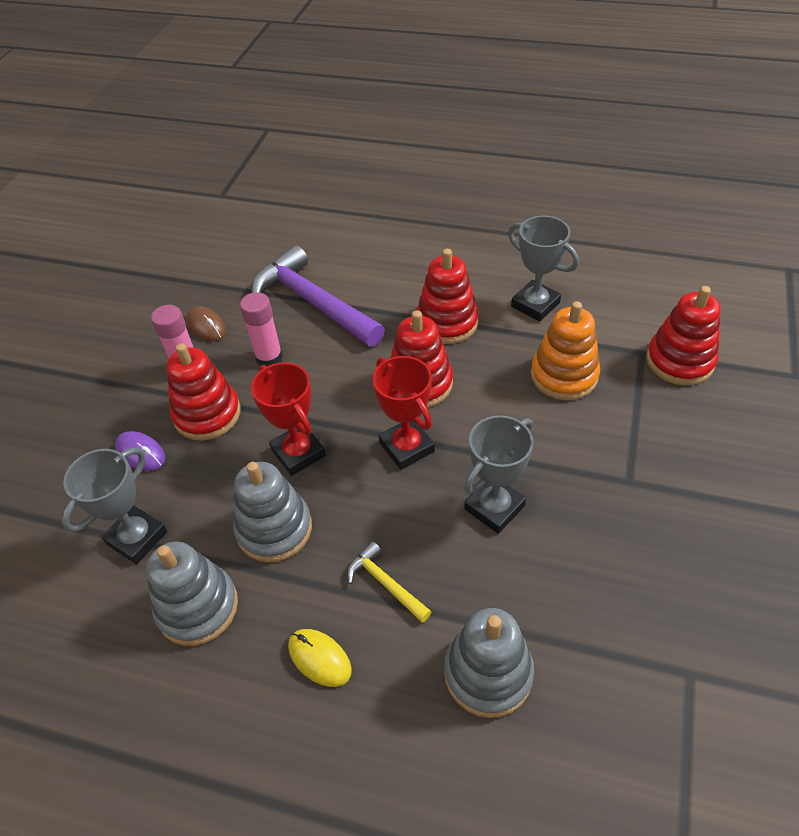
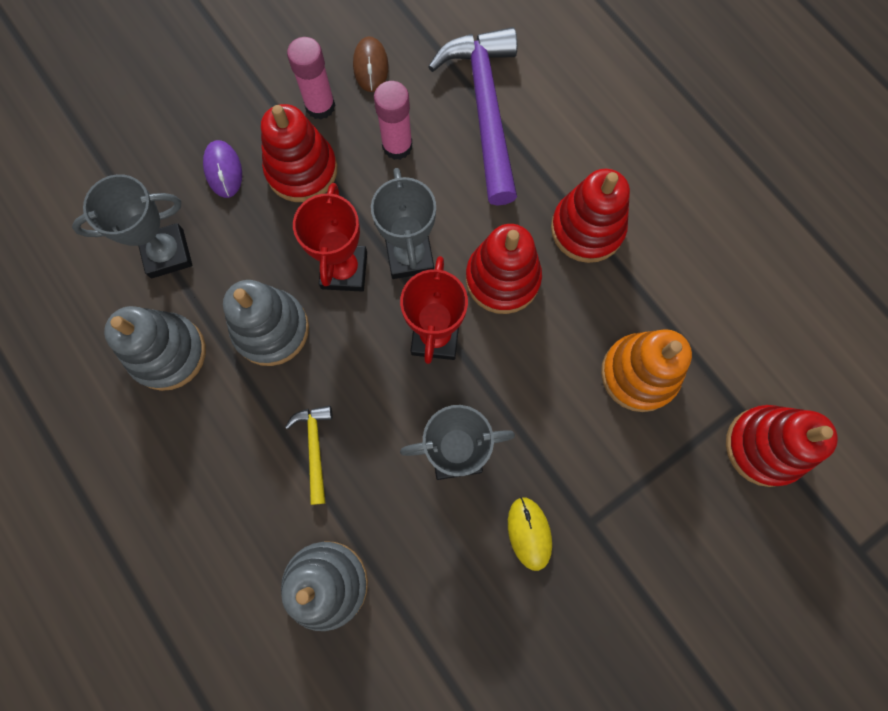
camera: 35 degrees right, 25 degrees up
yellow mouse [288,629,352,687] -> yellow mouse moved to [508,497,552,571]
grey trophy [508,216,579,322] -> grey trophy moved to [371,168,436,279]

